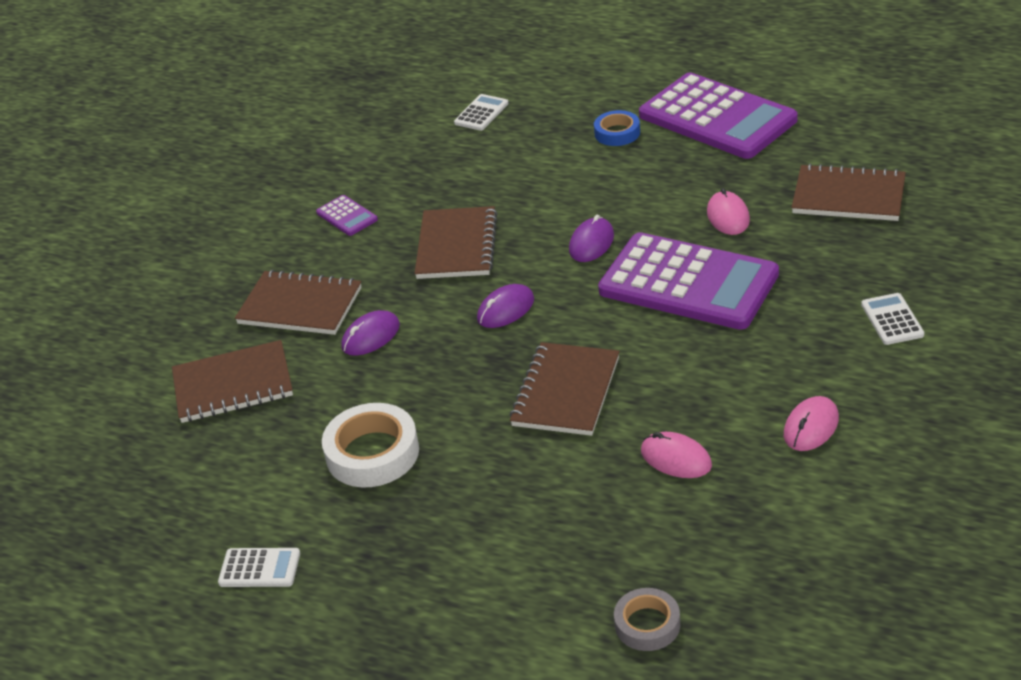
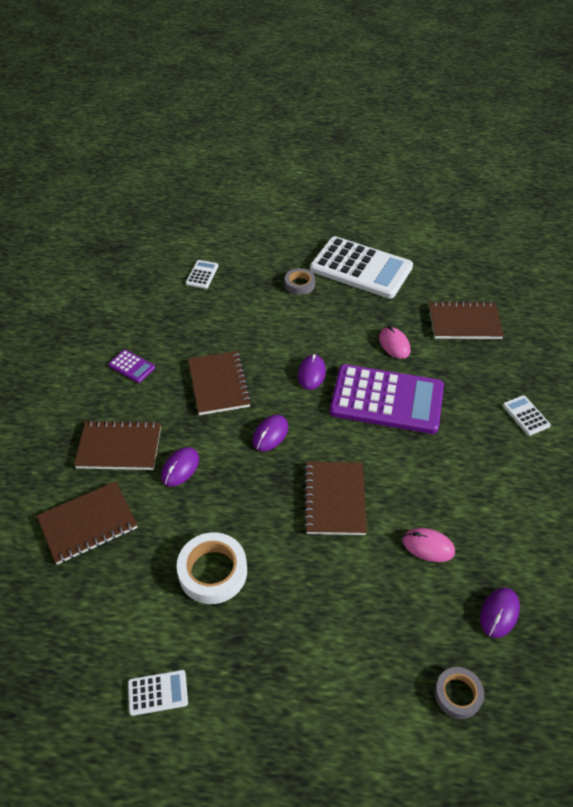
camera: 20 degrees left, 10 degrees up
blue tape [594,110,640,146] -> grey tape [285,268,315,295]
purple calculator [639,72,798,159] -> white calculator [310,236,413,299]
pink mouse [784,396,839,451] -> none
none -> purple mouse [480,588,520,638]

